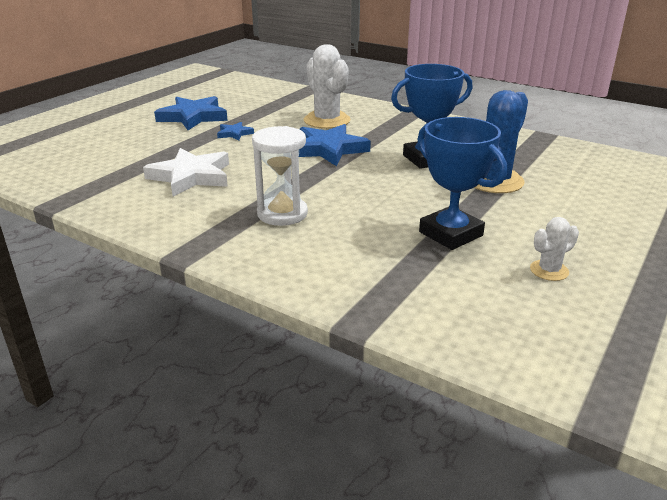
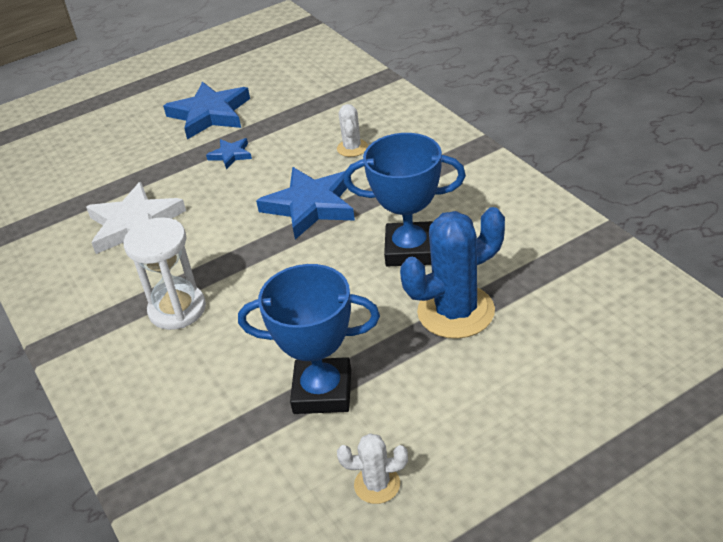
camera: 30 degrees right, 10 degrees up
white cactus [304,44,351,129] -> white cactus [337,104,368,157], size x0.51
blue trophy [417,117,507,250] -> blue trophy turned 75 degrees counterclockwise [238,264,380,414]

